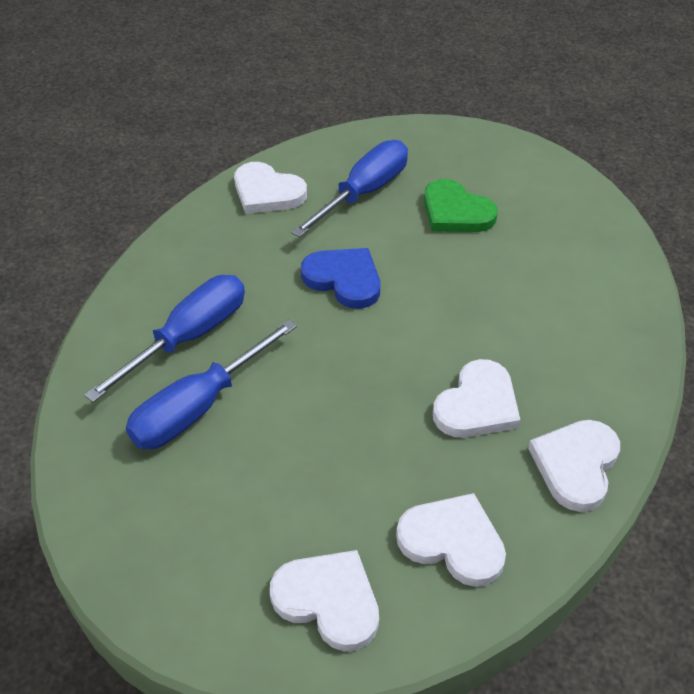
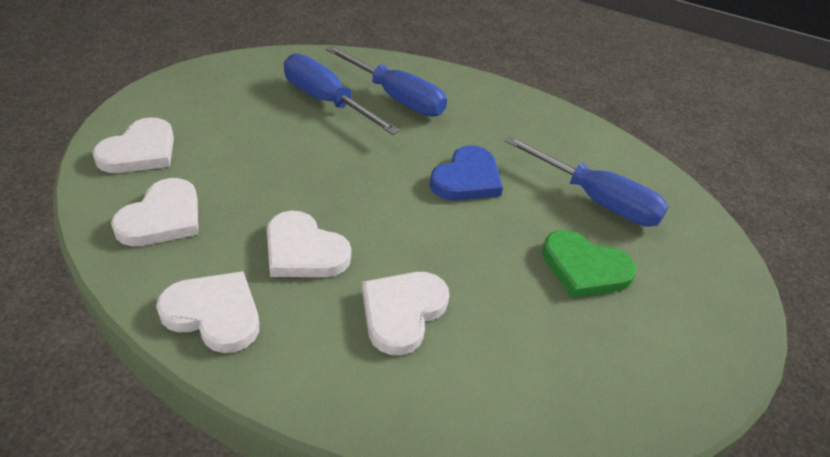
camera: 85 degrees right, 5 degrees down
white heart [234,162,307,214] -> white heart moved to [362,272,450,355]
green heart [424,179,498,232] -> green heart turned 105 degrees counterclockwise [542,230,637,298]

